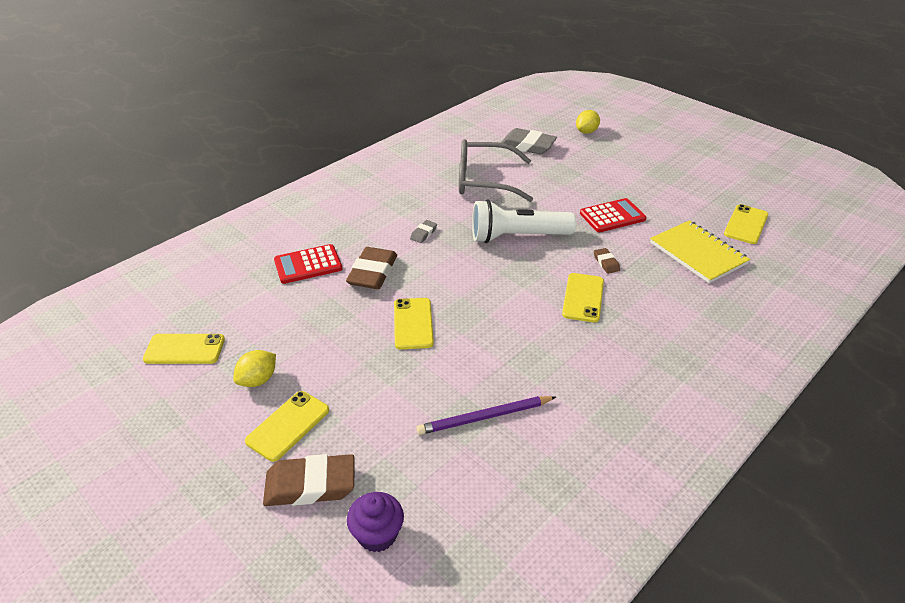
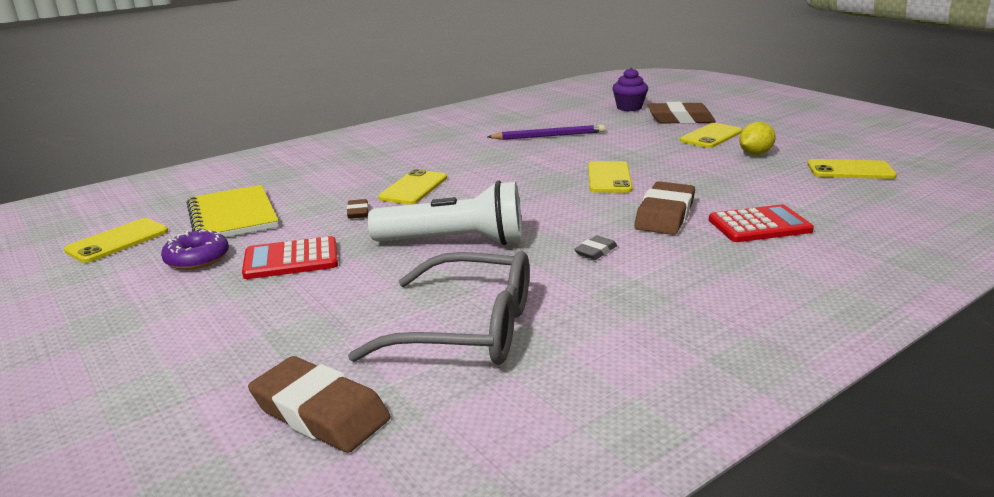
camera: 170 degrees left, 15 degrees down
grey eraser [501,128,557,155] -> brown eraser [248,356,391,453]
yellow lemon [576,110,600,134] -> none
none -> purple donut [161,229,229,270]

